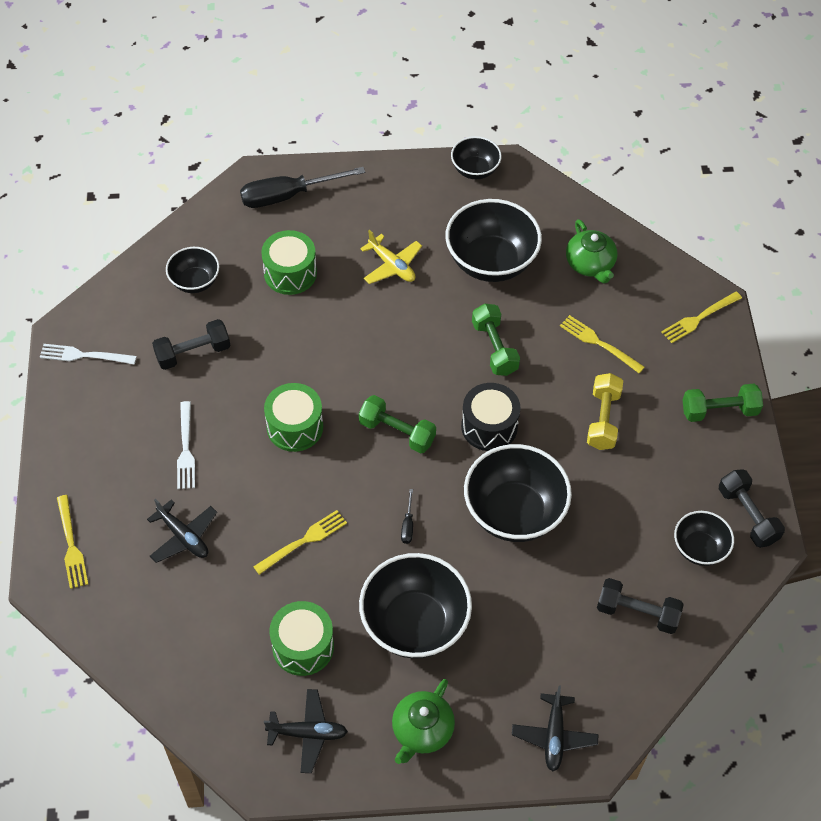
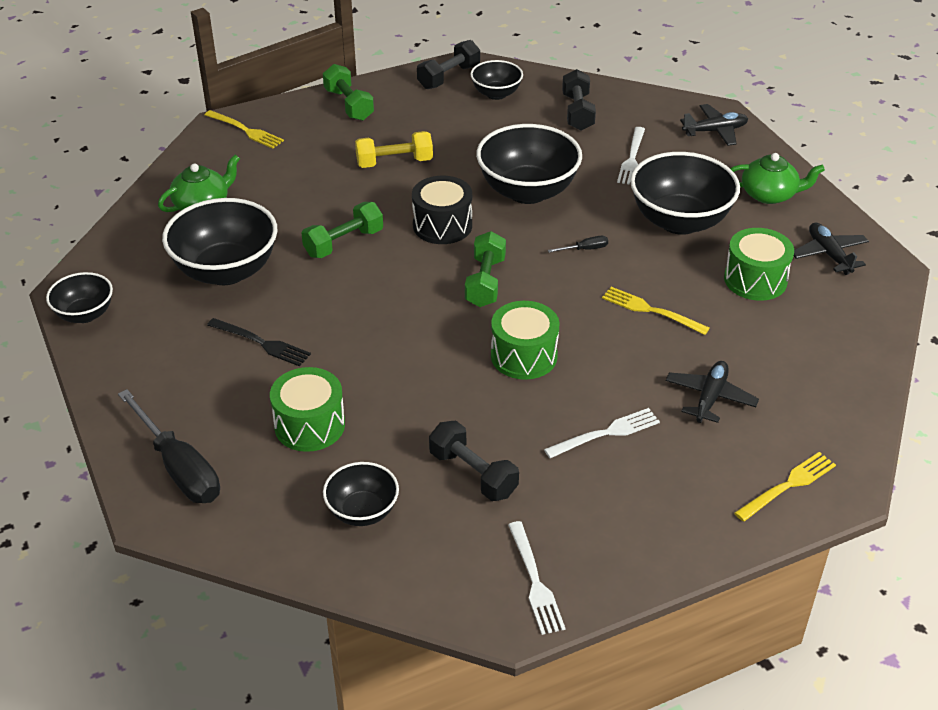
camera: 110 degrees left, 15 degrees down
yellow plane [360,230,422,284] -> black fork [207,318,311,367]
yellow fork [560,315,645,373] -> none
none -> white fork [617,127,645,184]

